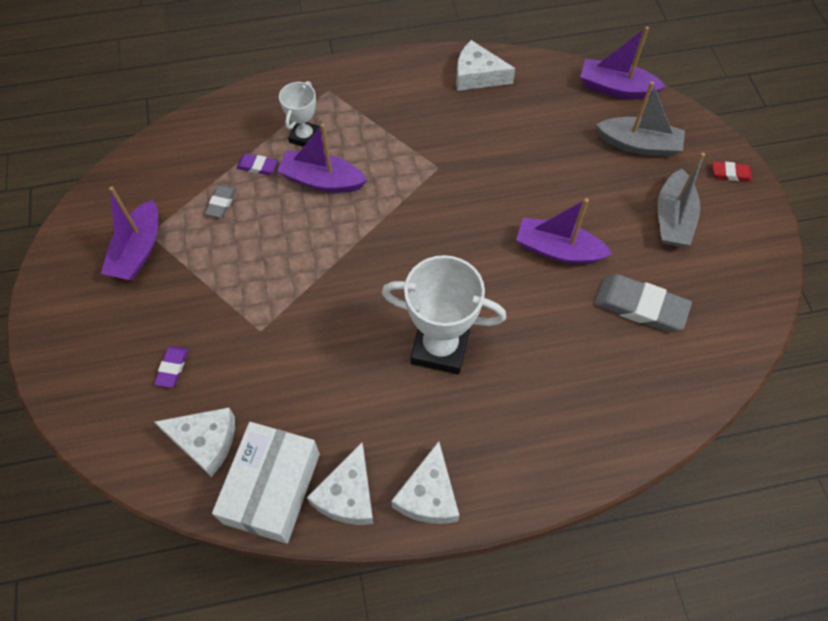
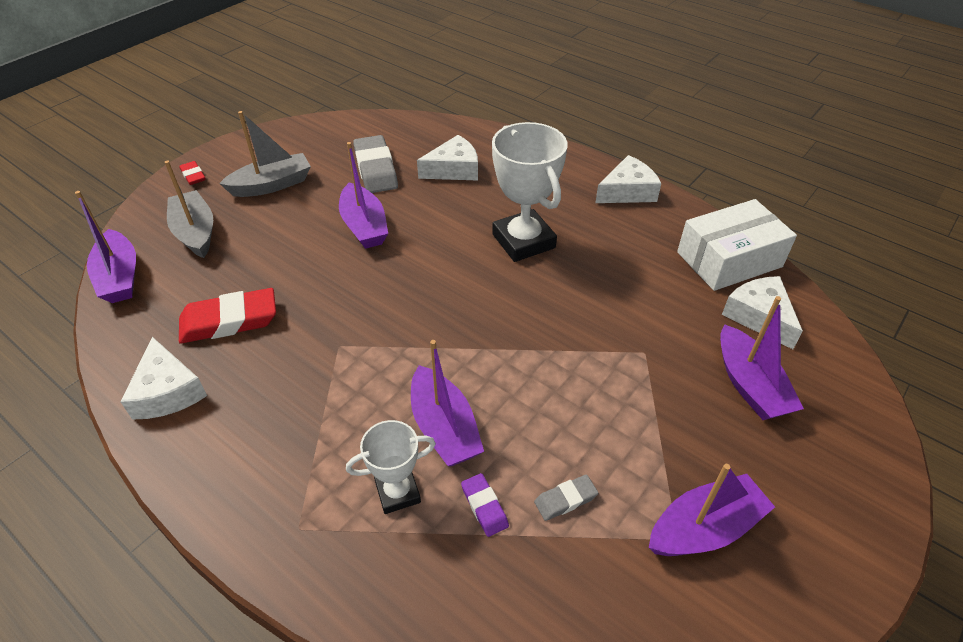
camera: 130 degrees left, 15 degrees down
purple eraser [154,346,188,388] -> purple boat [720,296,804,420]
white cheese [307,442,374,525] -> white cheese moved to [417,135,478,180]
none -> red eraser [179,288,276,344]

